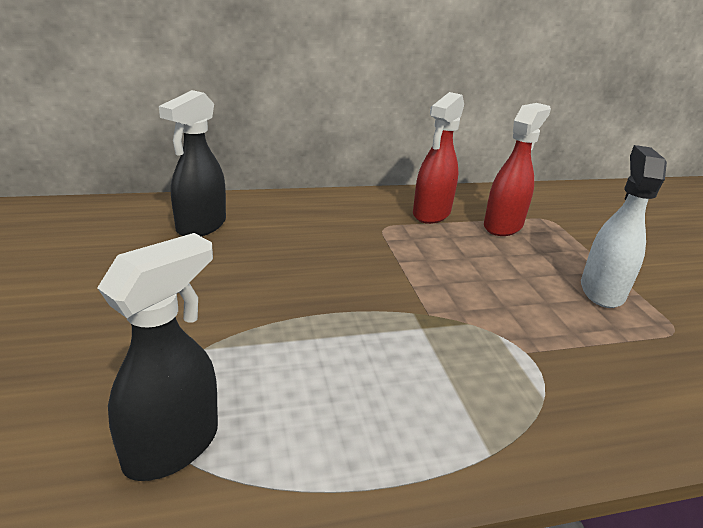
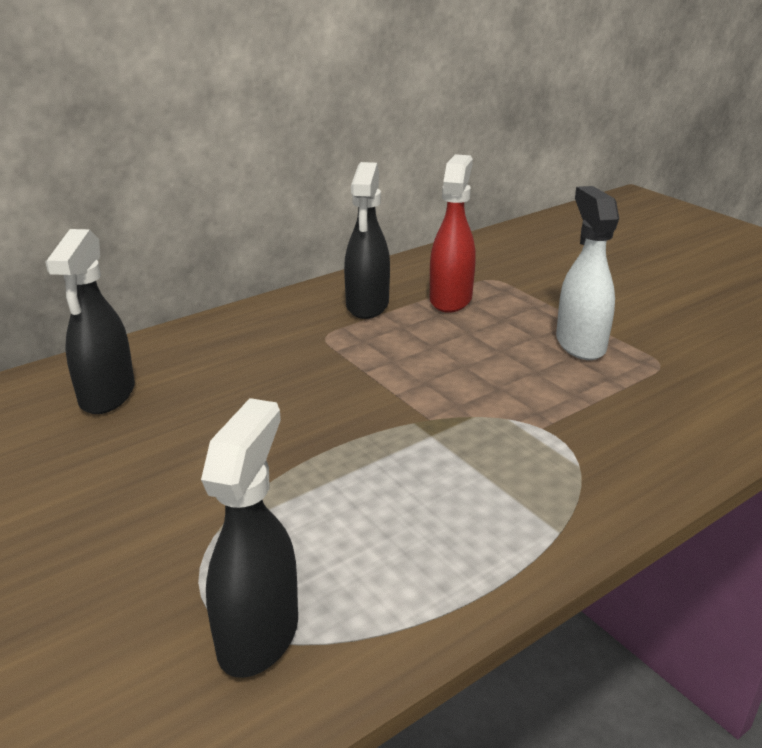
camera: 20 degrees left, 0 degrees up
red spray bottle [413,92,464,224] -> black spray bottle [344,162,390,319]

